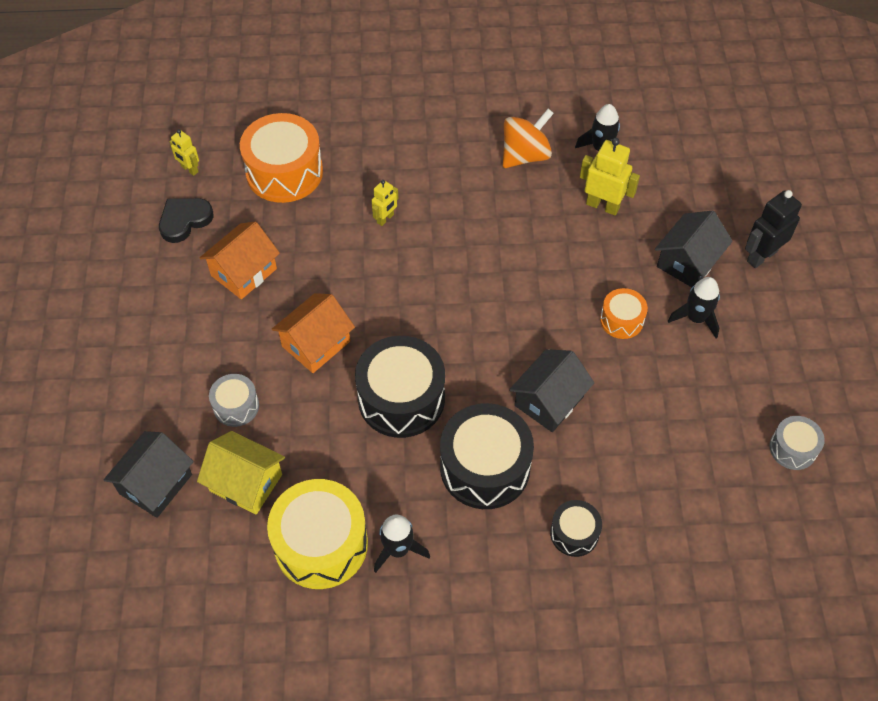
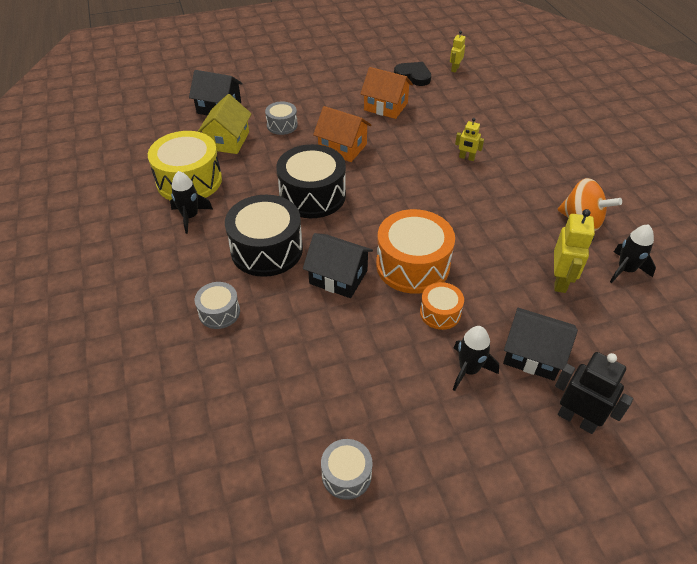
camera: 75 degrees right, 10 degrees down
orange drum [240,113,323,203] -> orange drum moved to [376,209,455,294]
black drum [550,500,602,557] -> grey drum [195,282,240,329]

